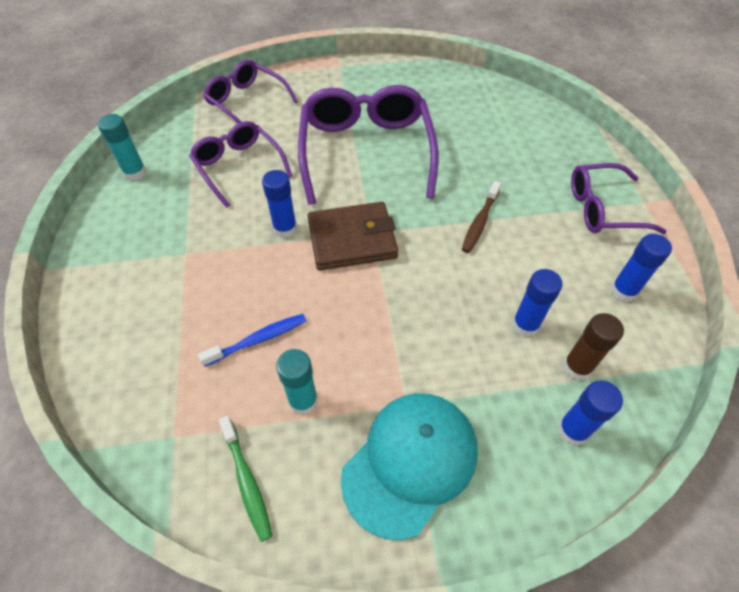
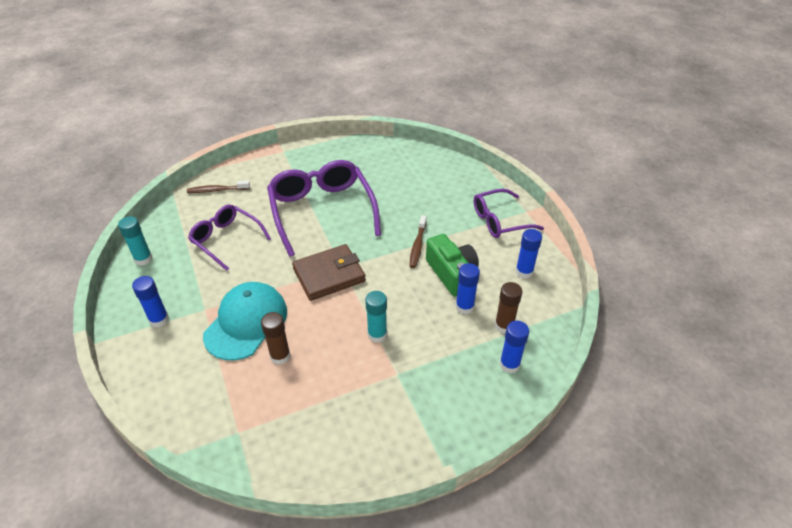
camera: 15 degrees left, 10 degrees down
blue toothbrush [198,314,306,367] -> brown glue stick [261,312,291,365]
purple glasses [203,60,298,123] -> brown toothbrush [187,180,250,193]
green toothbrush [219,416,272,542] -> none
blue glue stick [262,170,297,238] -> blue glue stick moved to [132,276,169,327]
turquoise glue stick [276,349,318,415] -> turquoise glue stick moved to [365,291,387,342]
turquoise cap [341,393,478,540] -> turquoise cap moved to [203,282,287,361]
none -> green camera [426,234,479,297]

